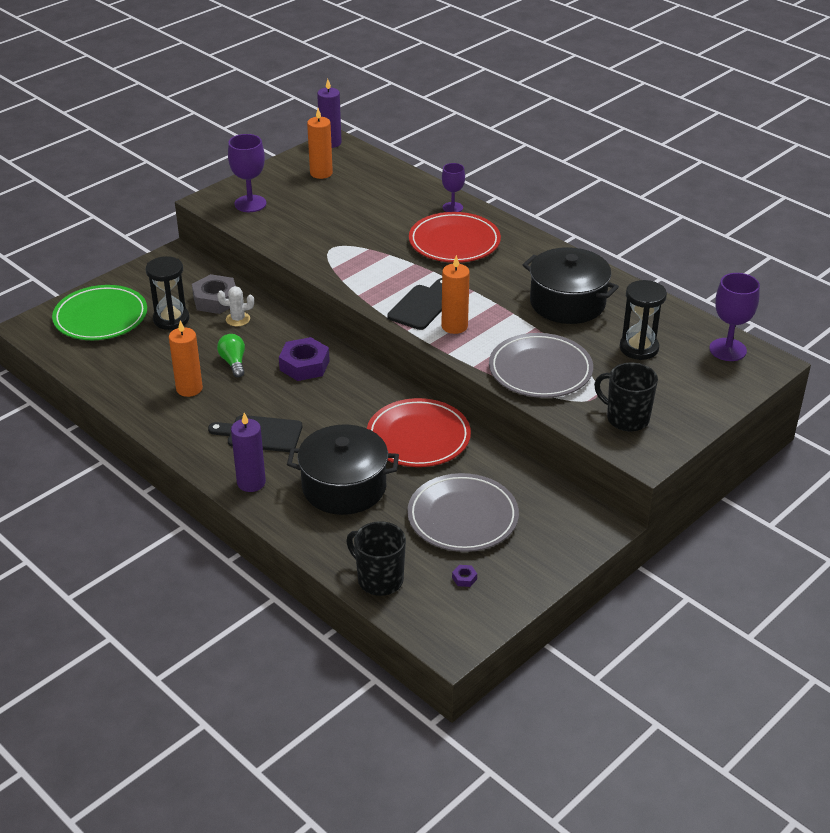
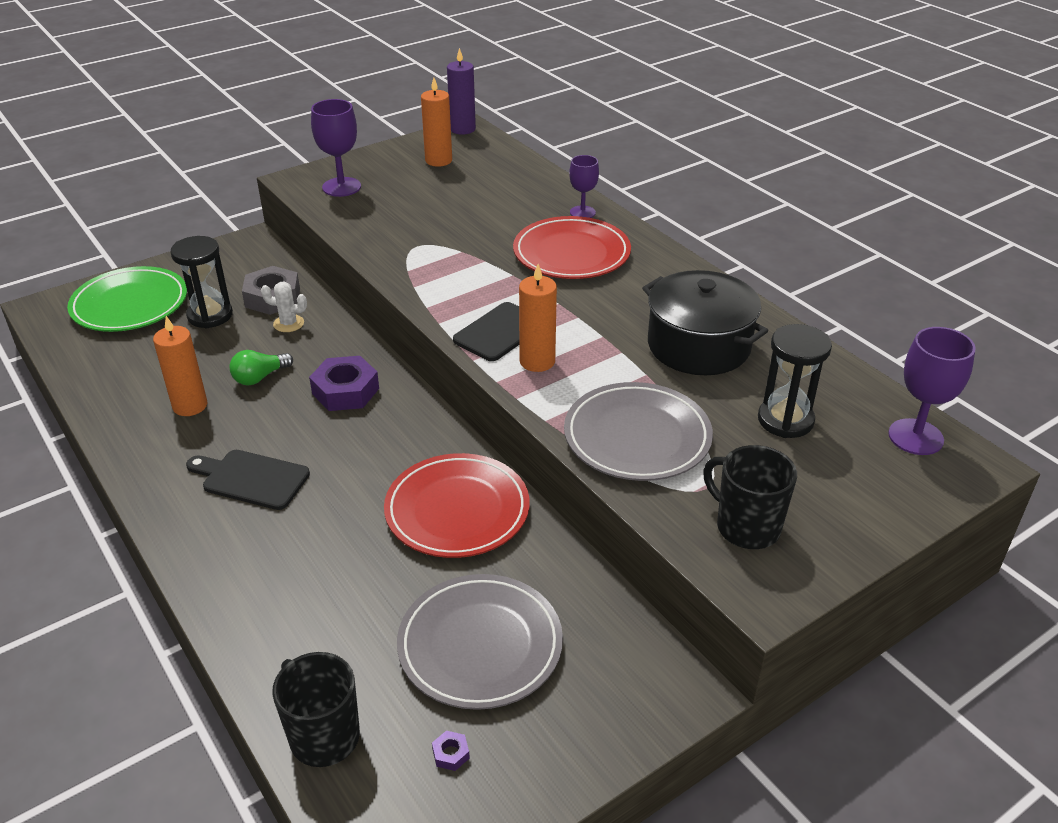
camera: 10 degrees right, 0 degrees up
green light bulb [217,334,245,377] -> green light bulb turned 120 degrees counterclockwise [230,350,293,385]
purple candle [231,413,266,492] -> none
black pot [287,425,399,515] -> none

